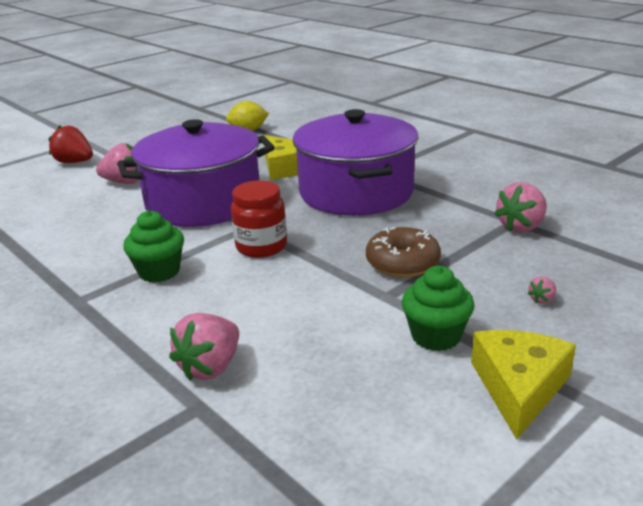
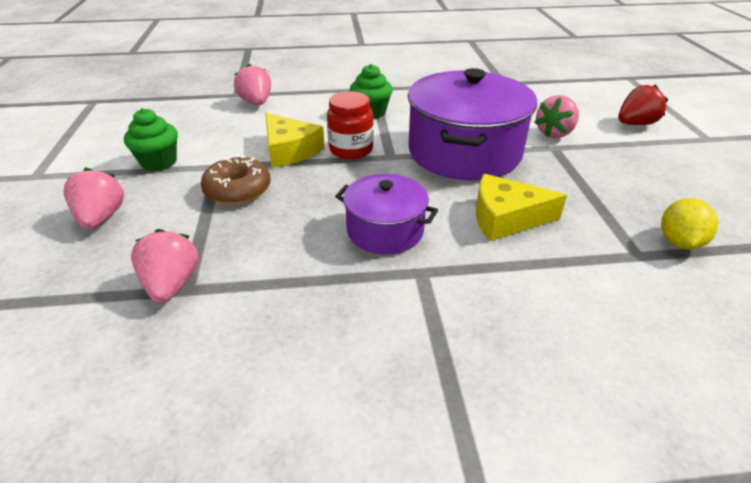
camera: 125 degrees right, 10 degrees up
purple pot [293,109,419,216] -> purple pot [335,174,438,254], size x0.55
yellow cheese [471,330,576,439] -> yellow cheese moved to [265,113,325,168]
pink strawberry [528,277,556,304] -> pink strawberry [64,167,124,229], size x2.18

